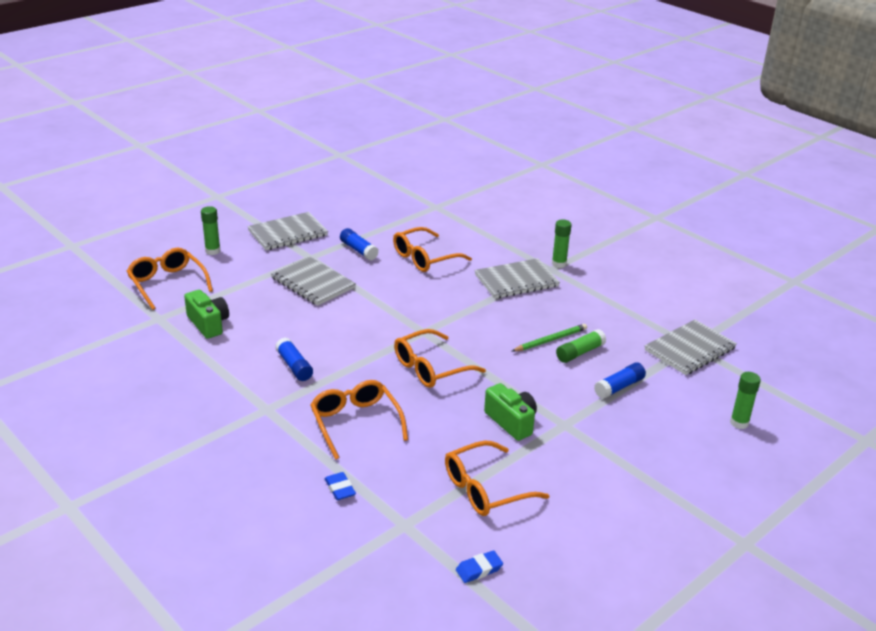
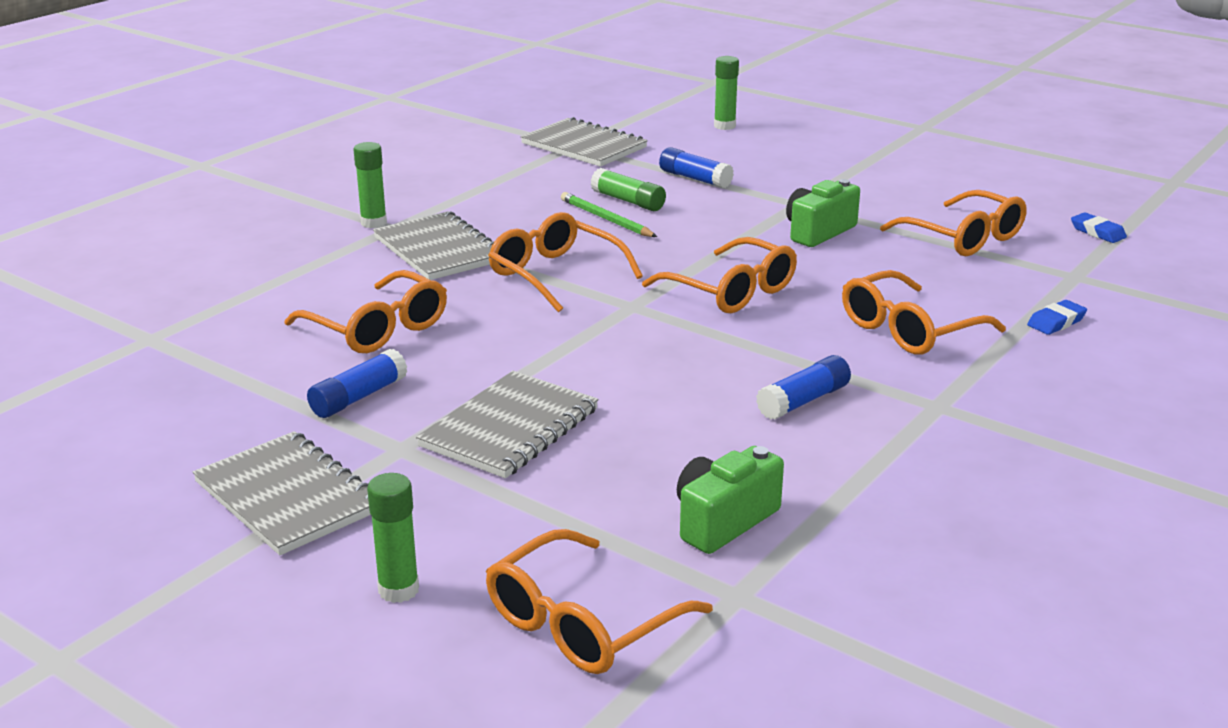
camera: 100 degrees left, 5 degrees down
none -> orange glasses [488,212,643,312]

